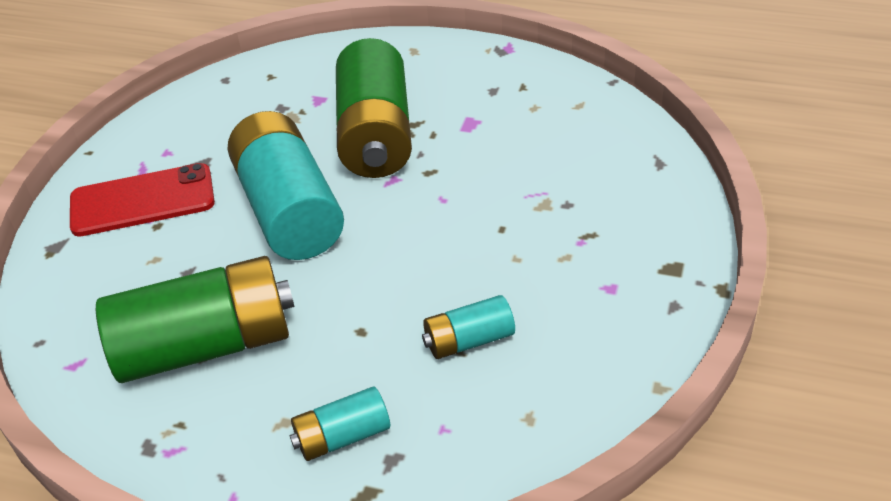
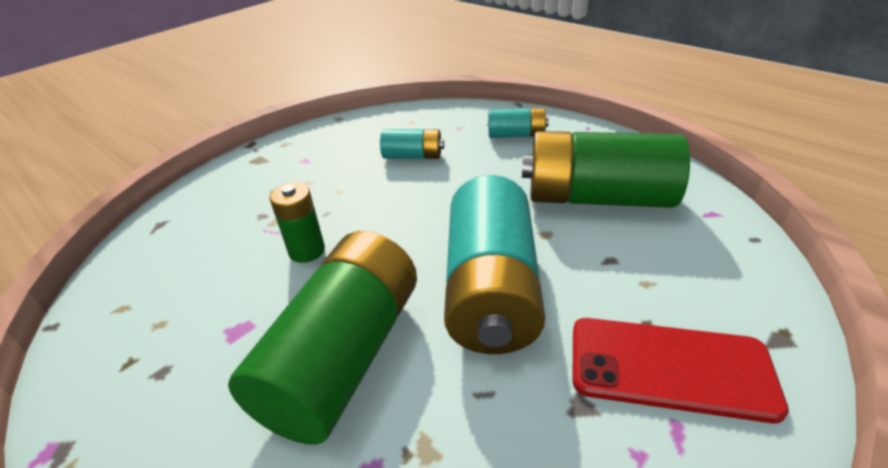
camera: 155 degrees left, 5 degrees down
none -> green battery [270,182,325,263]

